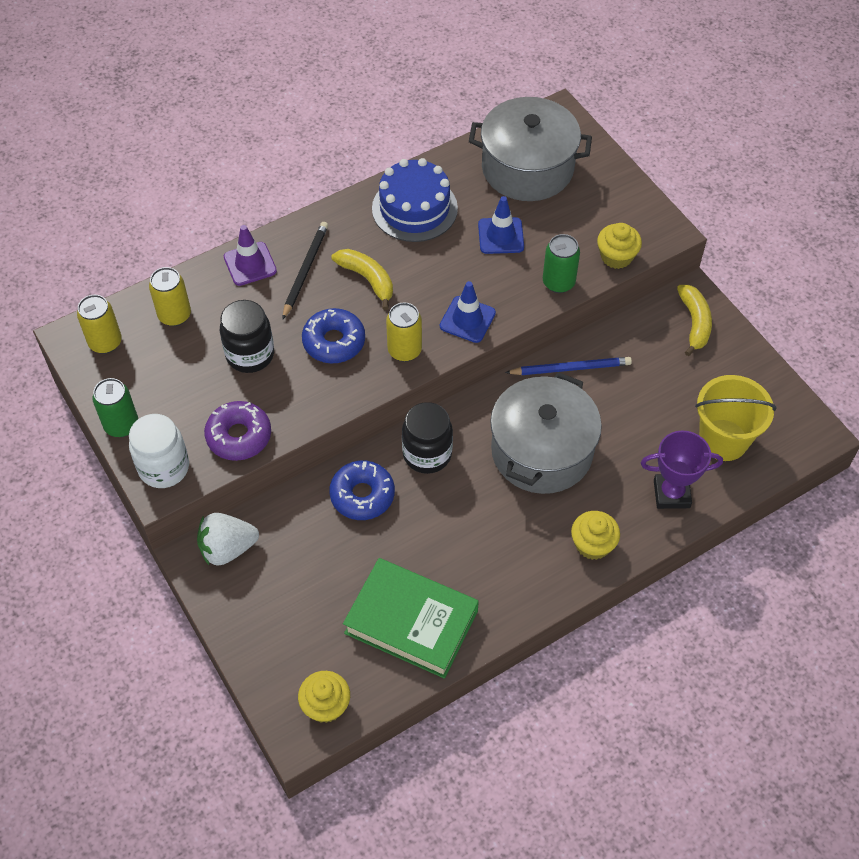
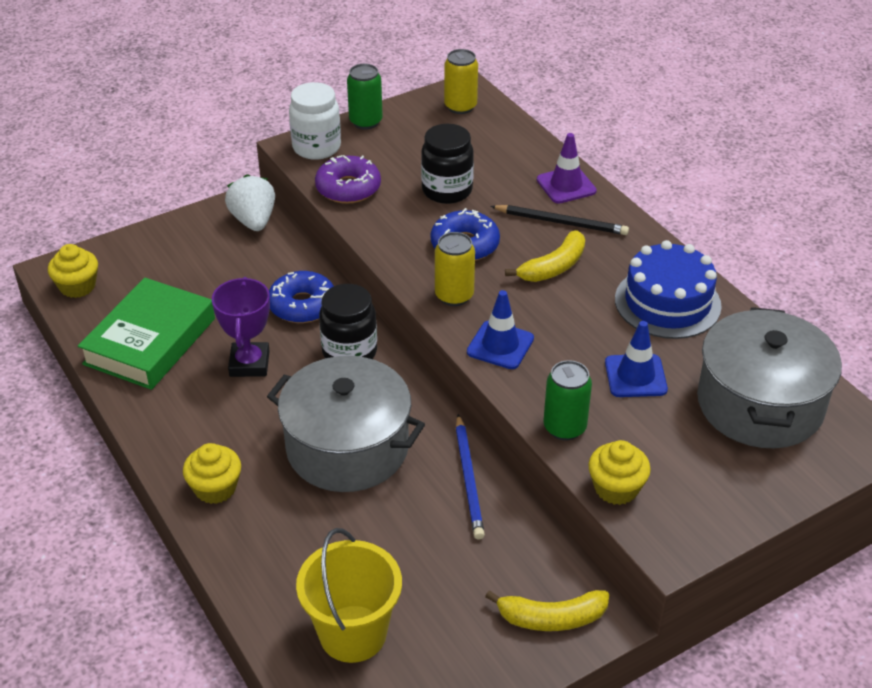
camera: 90 degrees right, 15 degrees down
yellow can [149,267,191,326] -> none
purple trophy [641,430,723,509] -> purple trophy moved to [212,277,270,377]

